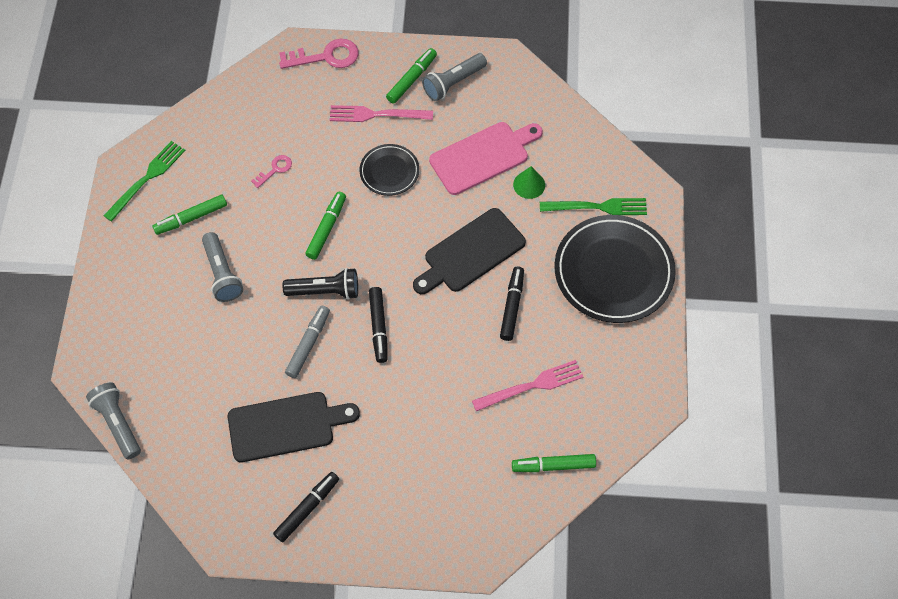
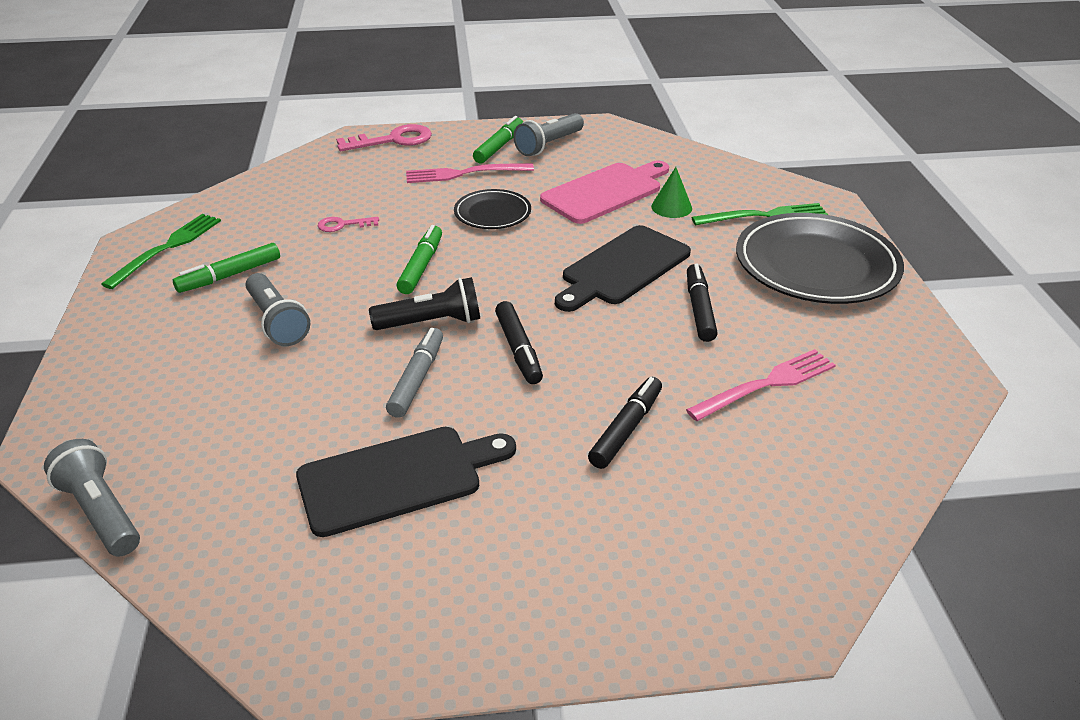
camera: 10 degrees left, 25 degrees down
pink key [251,155,292,188] -> pink key turned 135 degrees counterclockwise [318,217,379,232]
black marker [273,472,339,542] -> black marker moved to [588,377,662,469]
green marker [512,454,596,472] -> none

